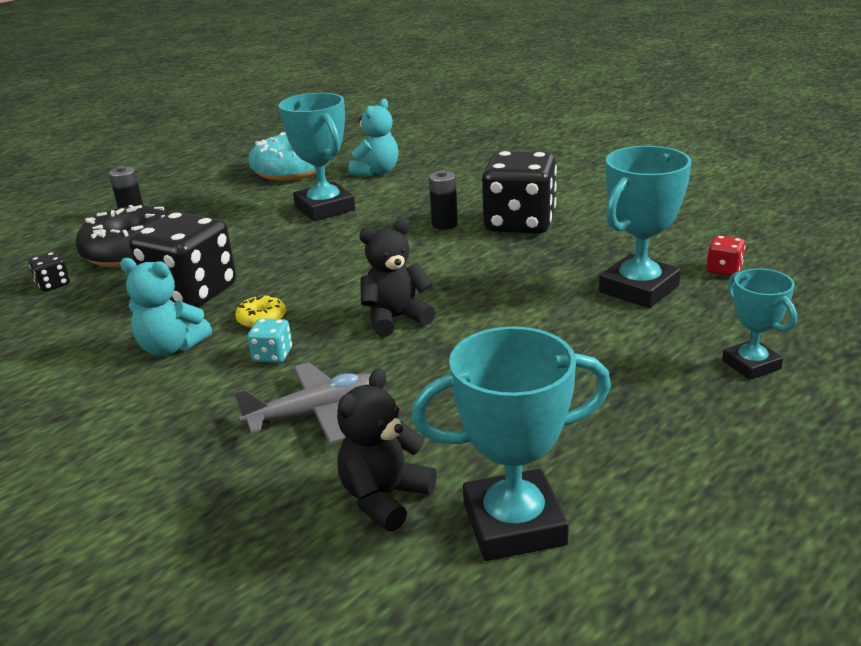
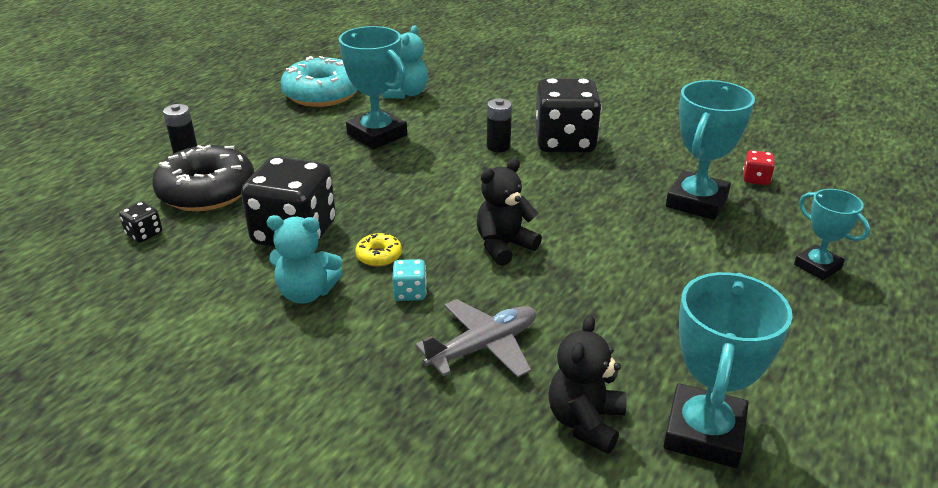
camera: 15 degrees left, 5 degrees up
turquoise trophy [411,327,611,561] -> turquoise trophy turned 45 degrees counterclockwise [663,272,793,468]

